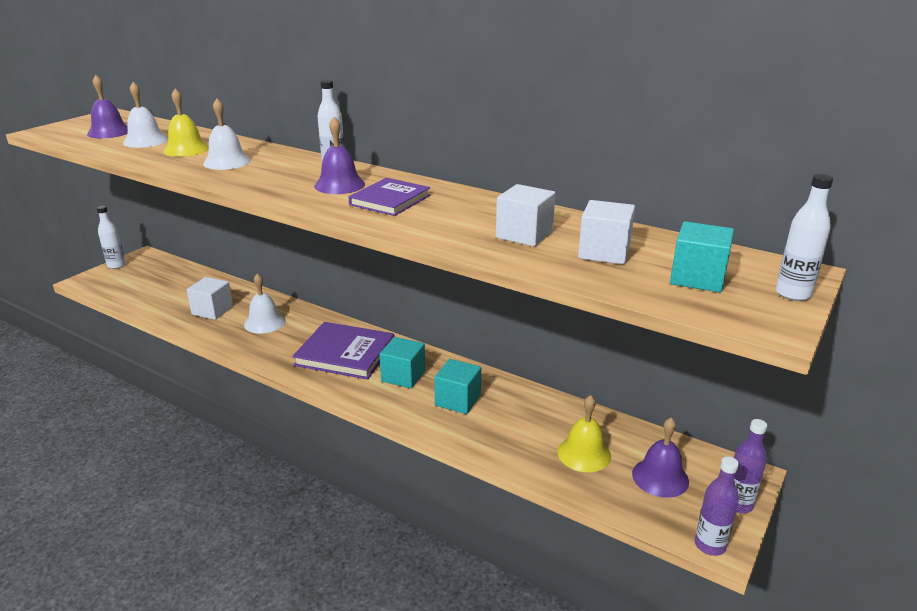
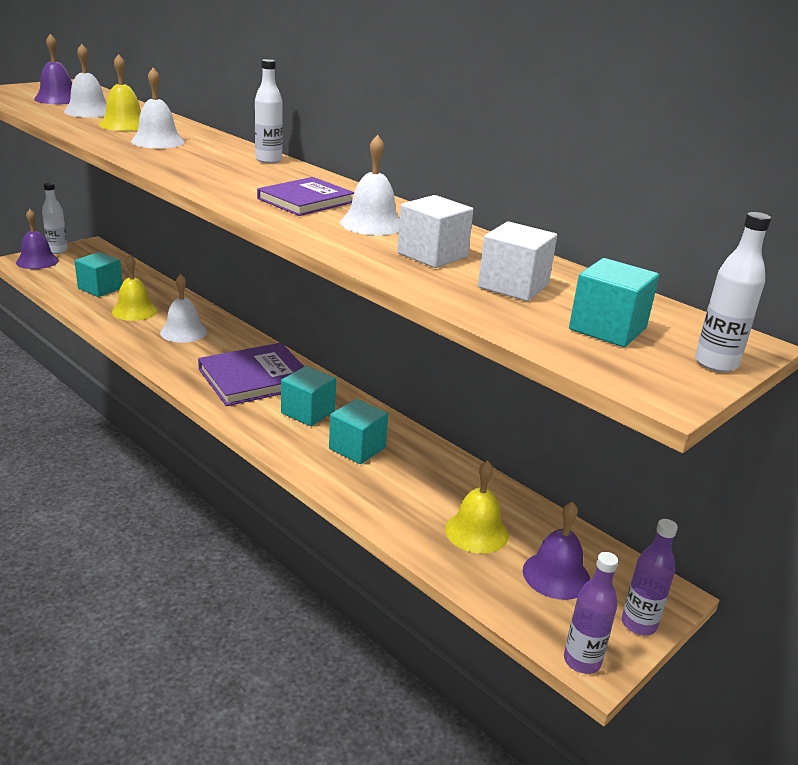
camera: 10 degrees right, 0 degrees up
white cube [187,277,233,320] -> yellow bell [112,255,158,321]
purple book [292,322,394,380] -> purple book turned 60 degrees counterclockwise [198,343,304,406]
purple bell [314,117,365,194] -> purple bell moved to [16,209,59,269]
none -> turquoise cube [75,252,122,297]
none -> white bell [340,135,400,235]

